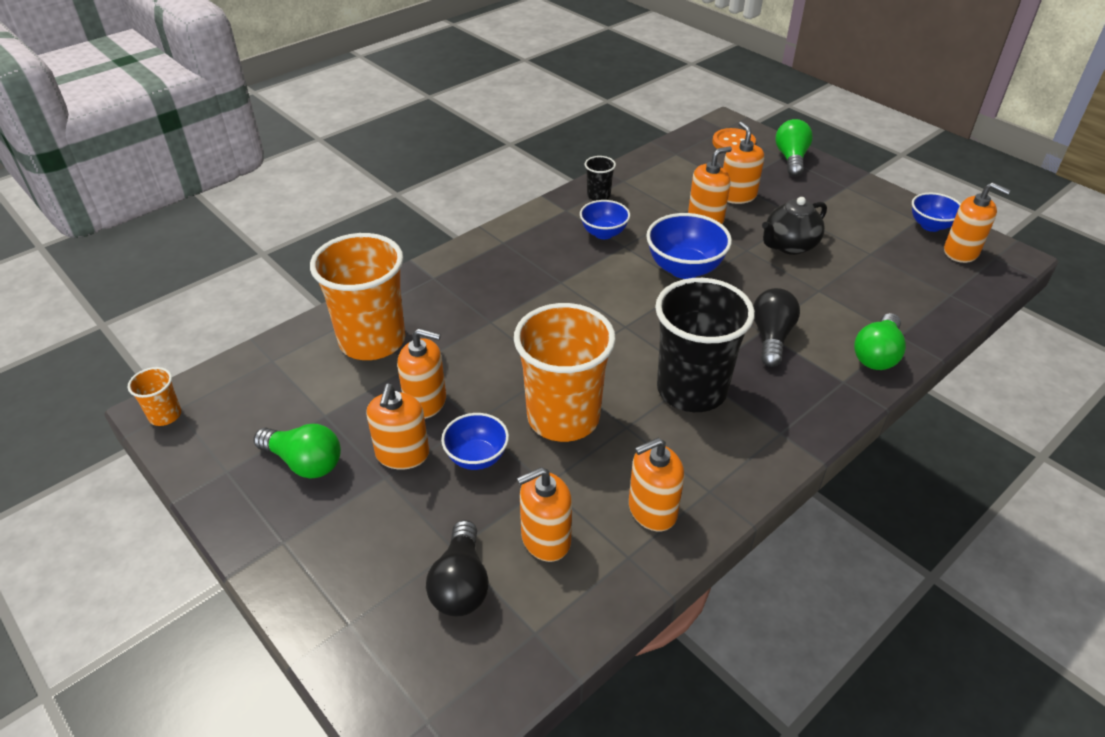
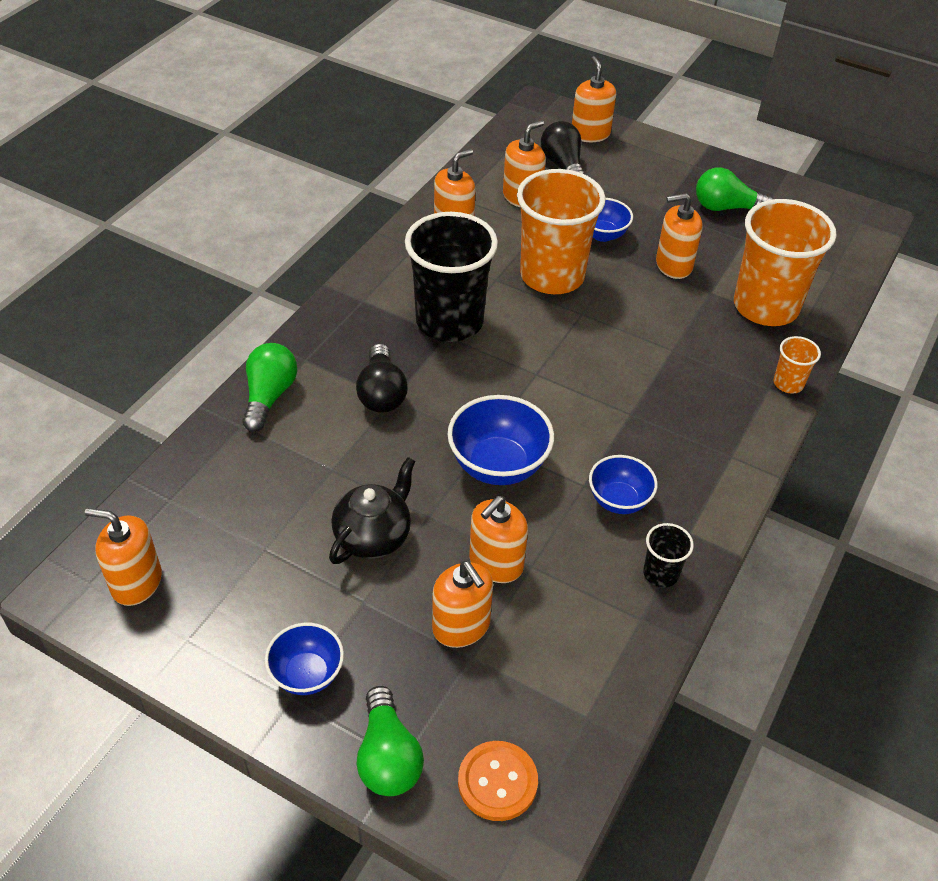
camera: 160 degrees right, 5 degrees up
orange cup [128,367,181,426] -> orange cup moved to [774,336,821,394]
orange soap dispenser [366,383,429,470] -> orange soap dispenser moved to [572,56,616,142]
blue bowl [912,193,961,232] -> blue bowl moved to [265,623,344,695]

